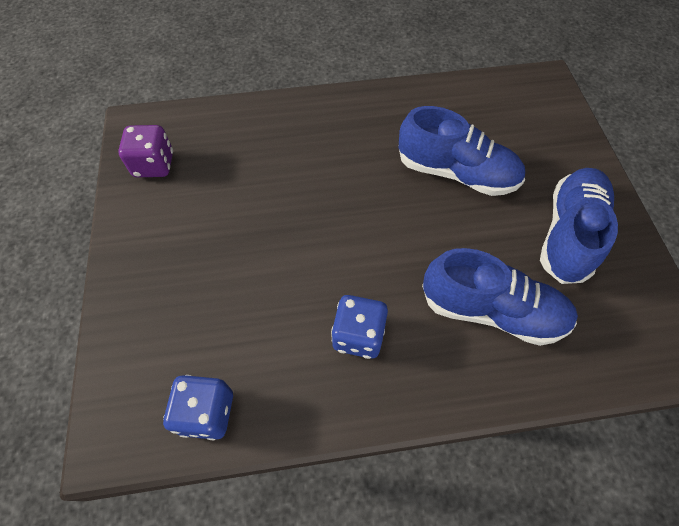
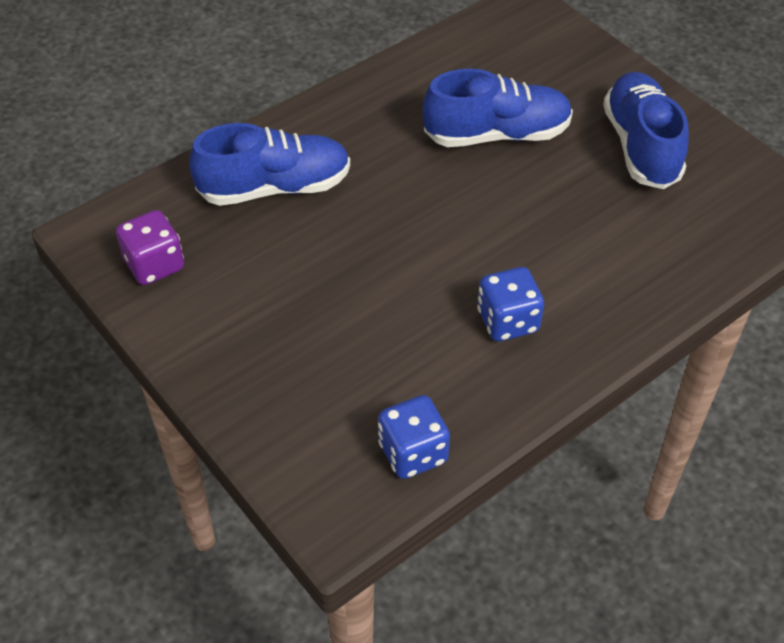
camera: 30 degrees left, 10 degrees down
blue shoe [422,248,578,346] -> blue shoe moved to [189,123,350,206]

